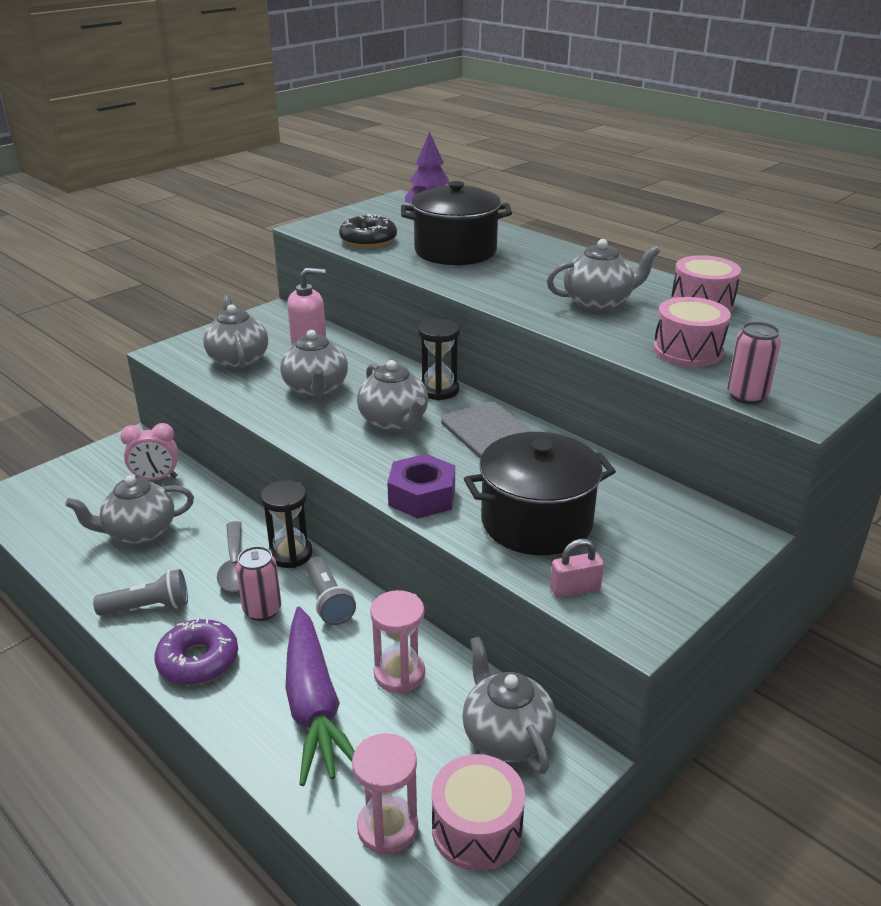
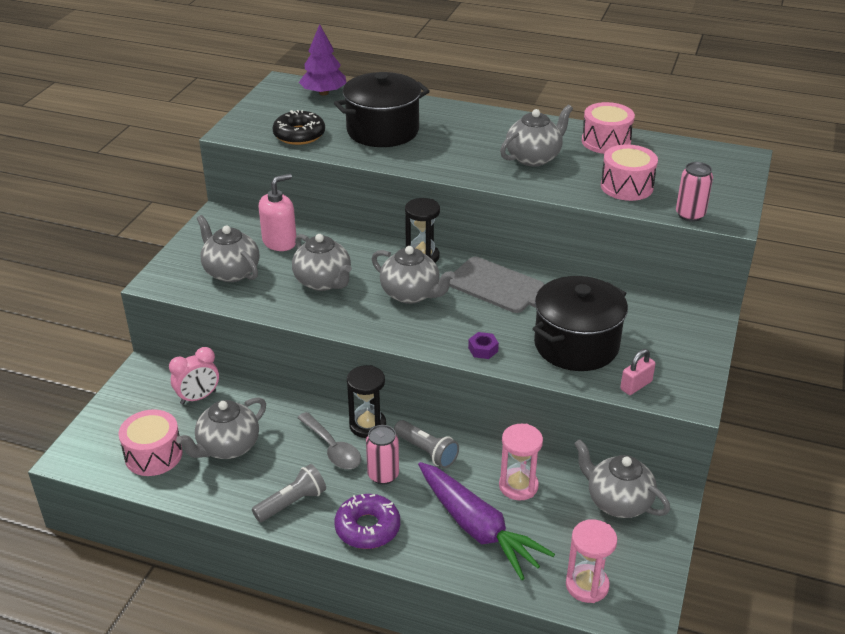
camera: 25 degrees left, 5 degrees up
purple nut [387,454,455,519] -> purple nut [468,332,499,359], size x0.52
pink drum [432,754,525,871] -> pink drum moved to [118,409,183,476]

